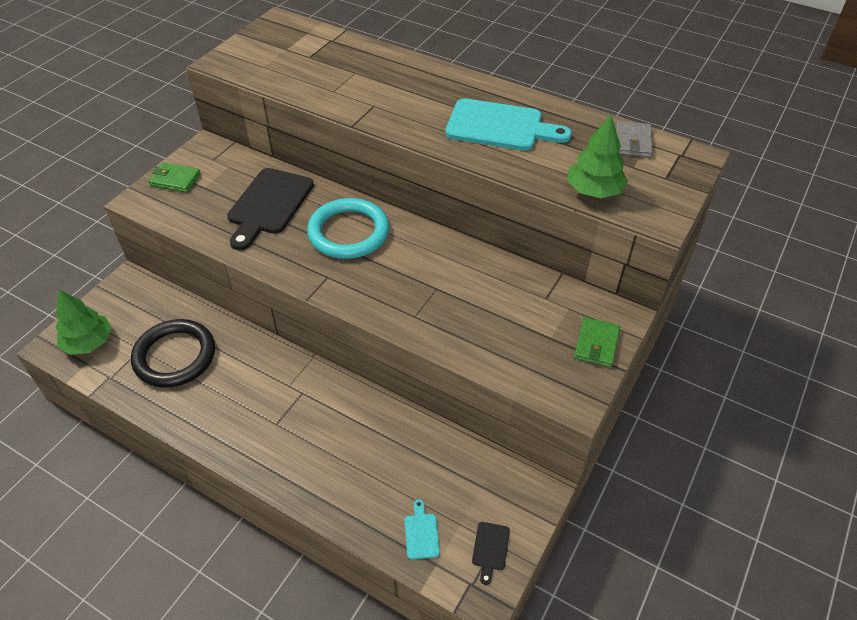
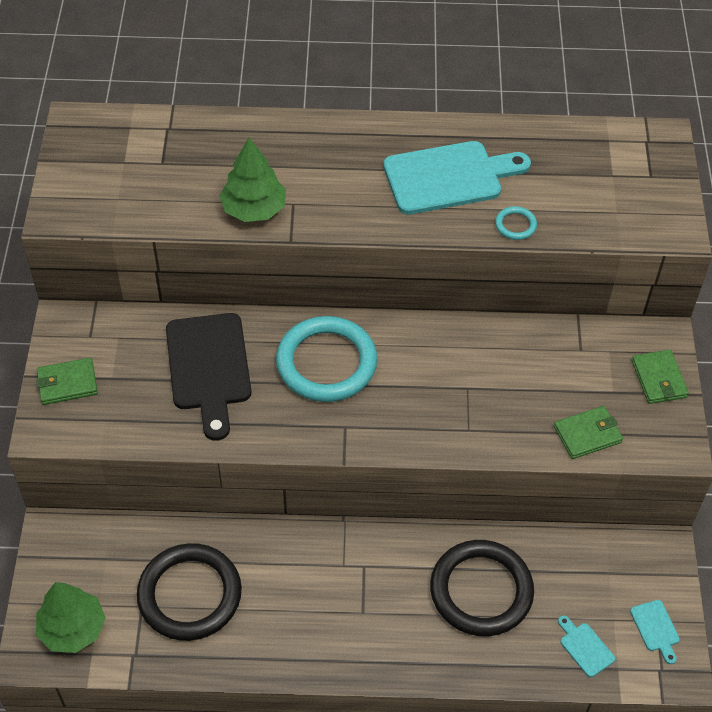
camera: 30 degrees left, 5 degrees up
black cutting board [472,522,510,585] -> turquoise cutting board [630,600,680,664]
green tree [567,115,628,198] -> green tree moved to [219,138,286,222]
grey wallet [615,121,652,157] -> none
none -> black ring [430,540,534,636]
none -> turquoise ring [495,206,537,240]
none -> green wallet [554,406,623,459]

